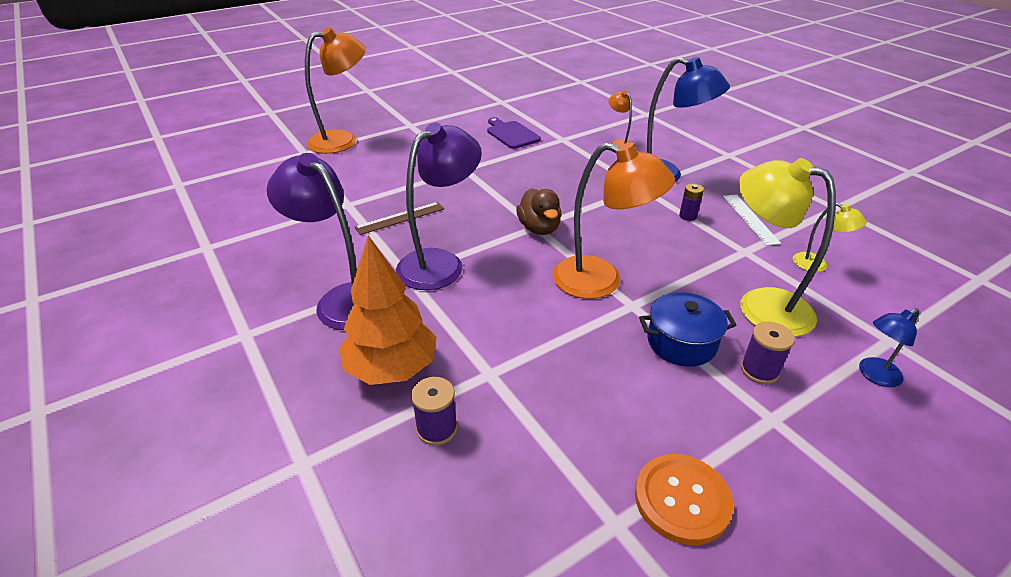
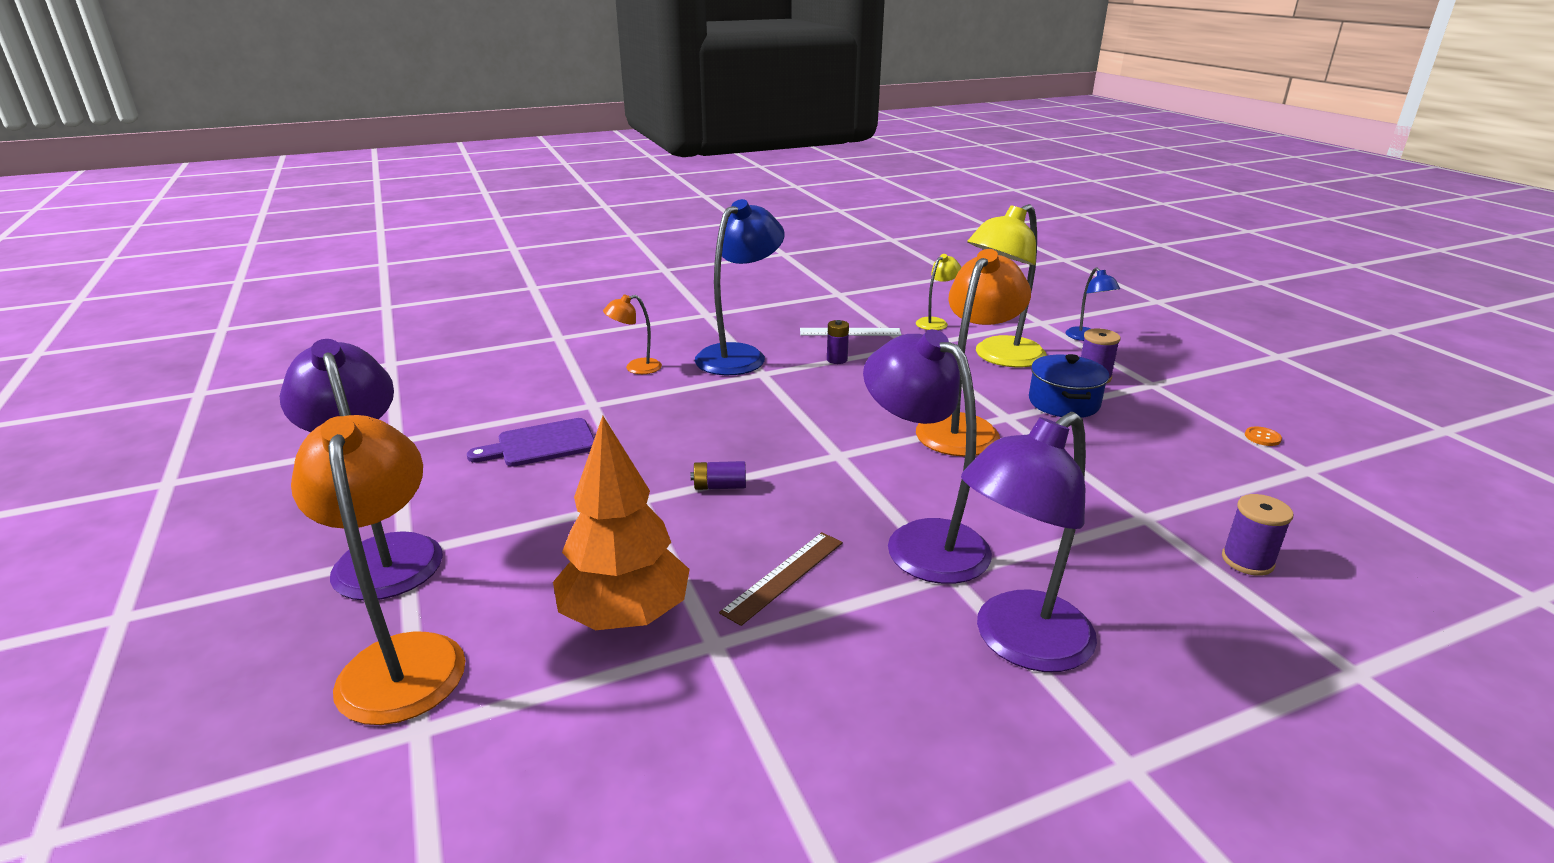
camera: 80 degrees left, 10 degrees down
orange tree [339,235,437,385] -> orange tree moved to [553,416,690,630]
brown ruler [354,202,444,235] -> brown ruler turned 60 degrees clockwise [719,532,843,626]
brown duck [516,189,562,235] -> none
orange button [635,454,733,545] -> orange button [1245,426,1282,446], size x0.41
none -> purple lamp [280,339,443,600]
none -> purple battery [691,461,746,490]

